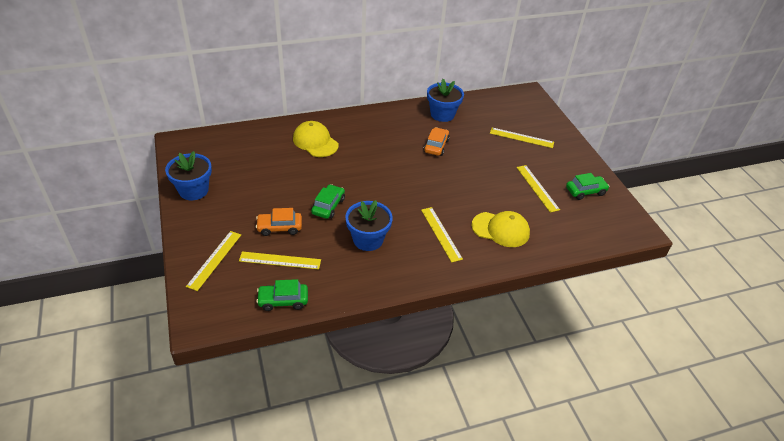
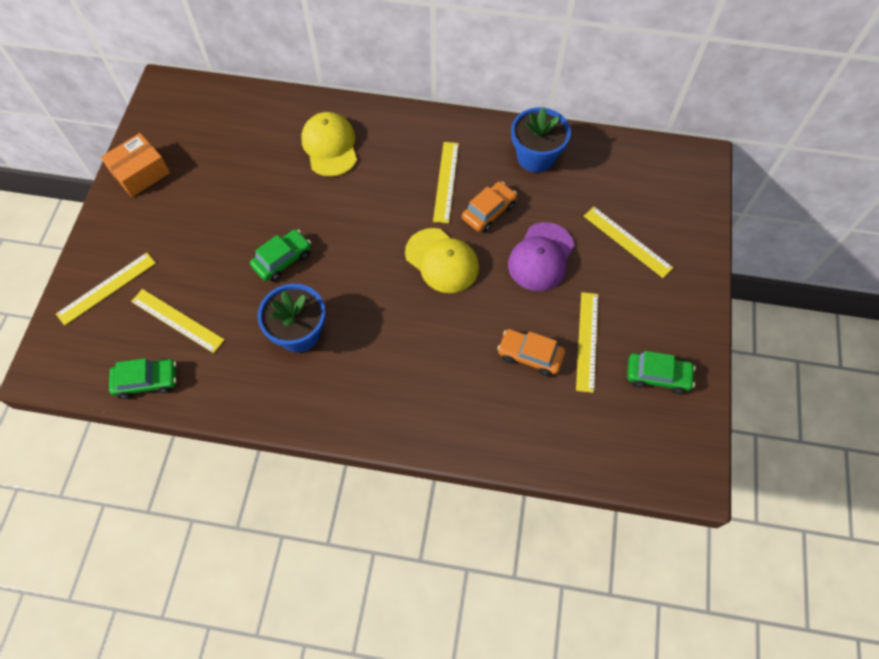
camera: 30 degrees right, 20 degrees up
blue flower pot [165,151,212,200] -> orange box [101,133,170,197]
orange car [256,208,302,236] -> orange car moved to [497,329,565,376]
green car [256,279,308,311] -> green car turned 150 degrees clockwise [109,358,177,399]
yellow ruler [421,207,463,262] -> yellow ruler moved to [433,142,459,223]
yellow cap [471,211,530,247] -> yellow cap moved to [405,228,479,293]
none -> purple cap [508,222,574,291]

